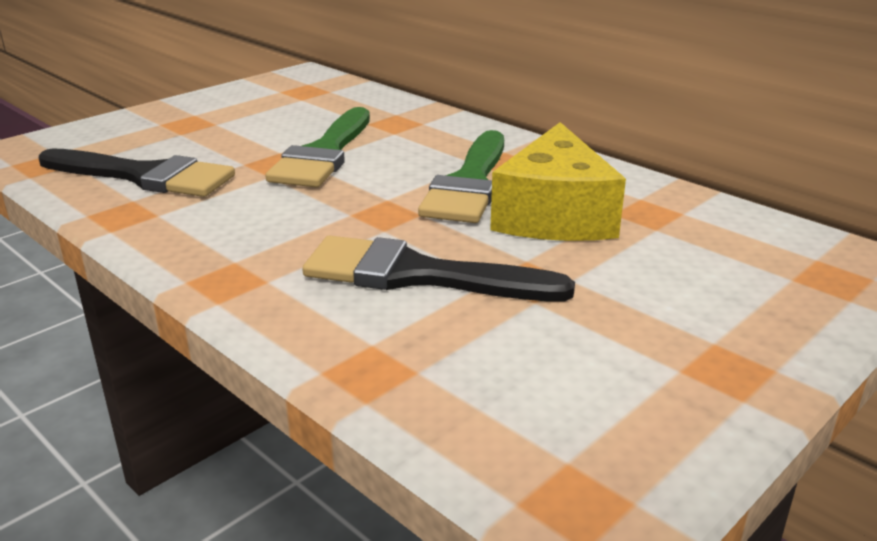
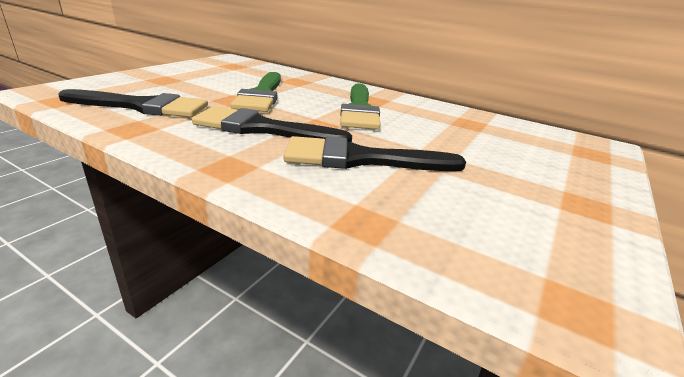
camera: 15 degrees left, 0 degrees up
yellow cheese [490,122,626,241] -> none
none -> black brush [192,106,352,142]

